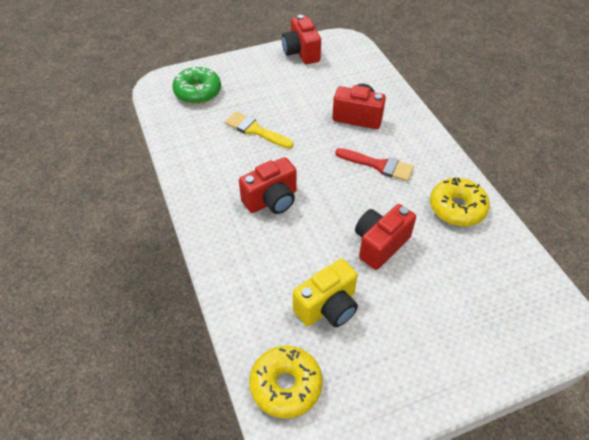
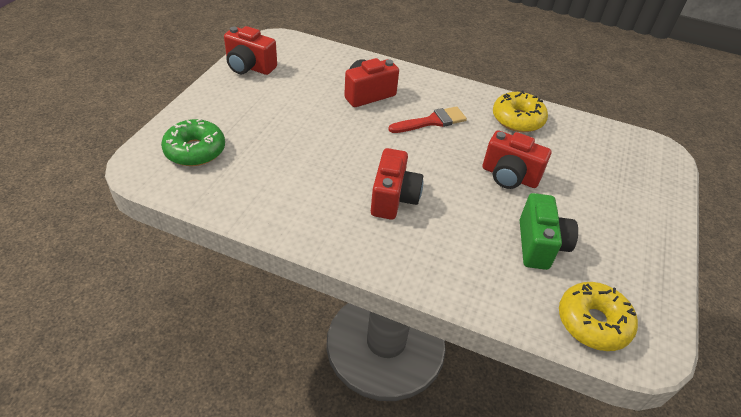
camera: 50 degrees left, 5 degrees down
yellow brush [225,111,293,149] -> none
yellow camera [293,259,358,327] -> green camera [520,193,578,270]
red camera [355,204,416,270] -> red camera turned 60 degrees counterclockwise [483,130,551,189]

